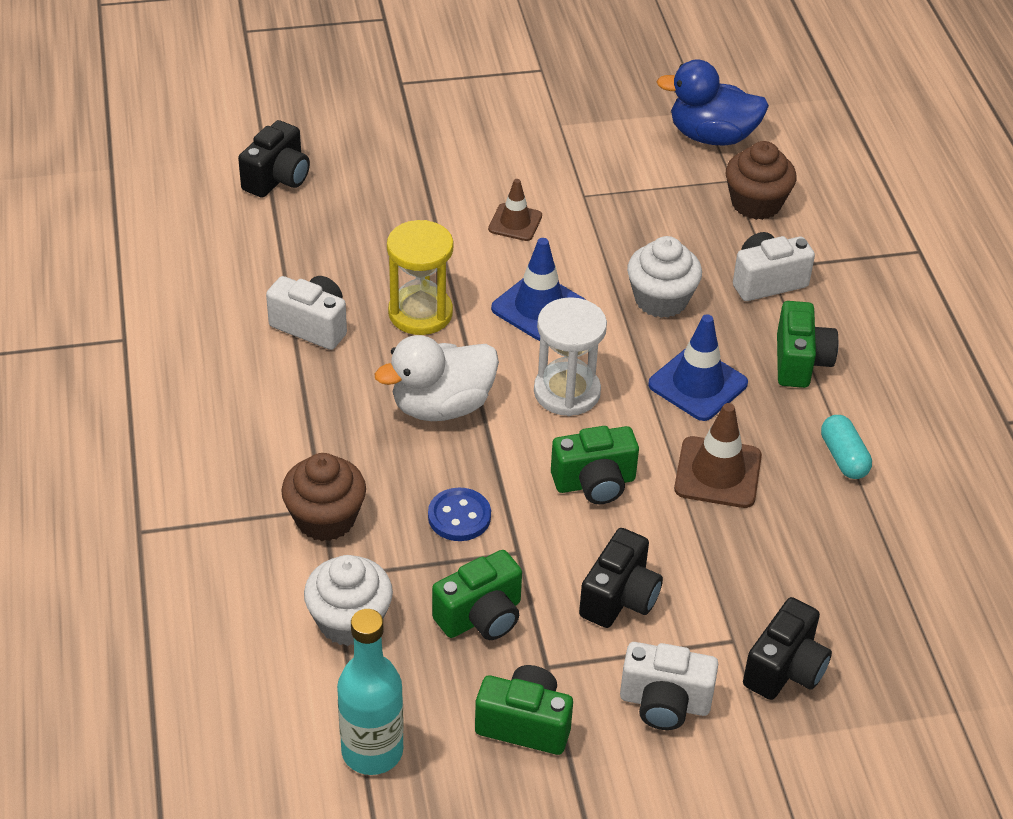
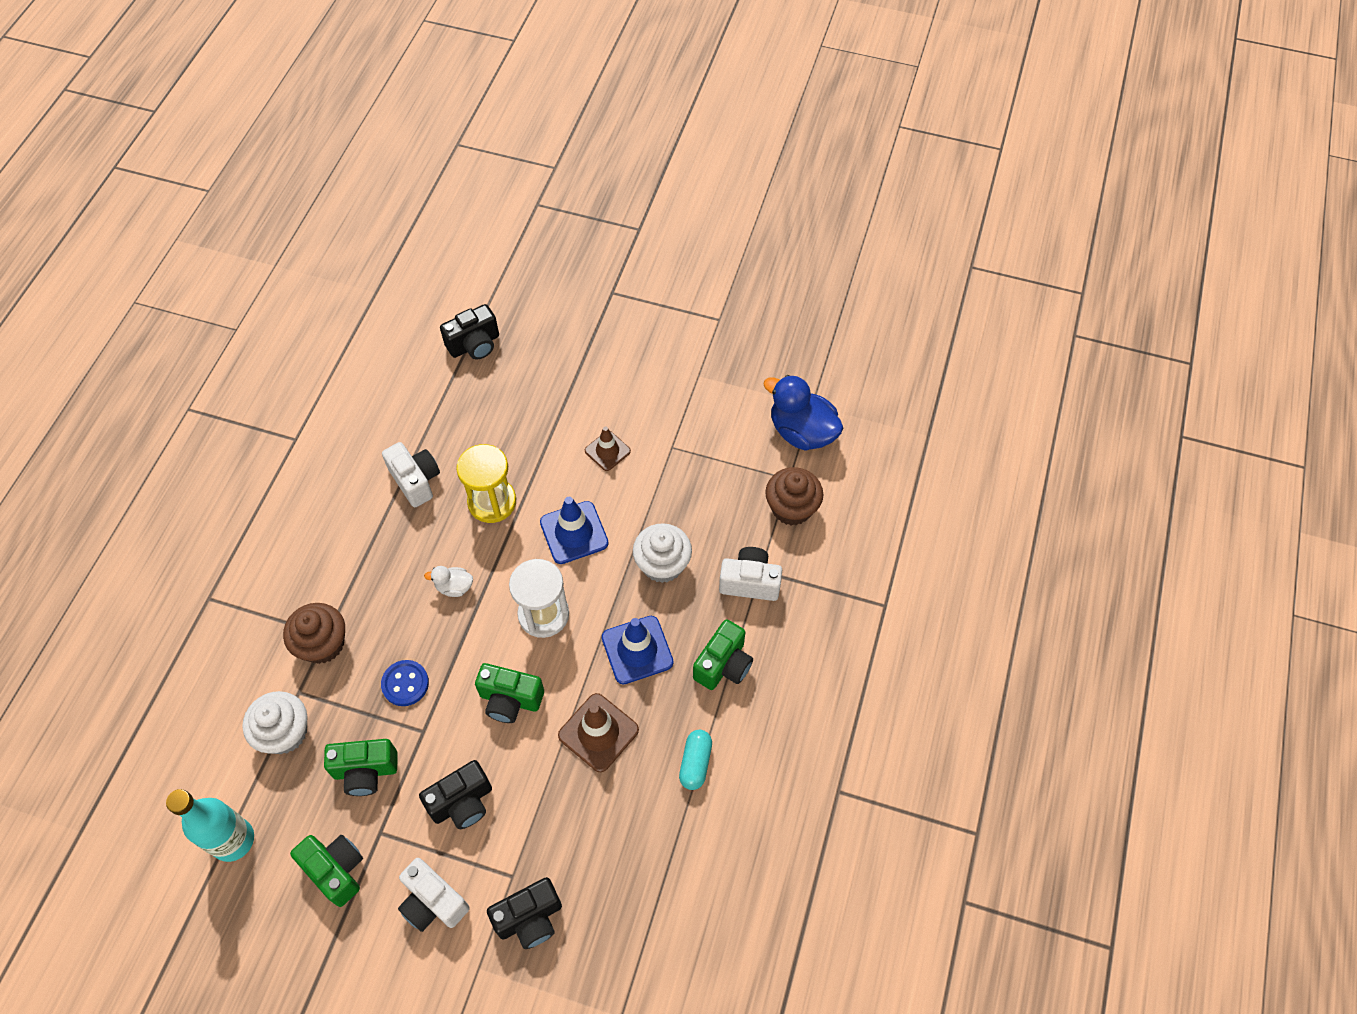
camera: 30 degrees right, 15 degrees up
white duck [375,335,499,421] -> white duck [424,566,473,597], size x0.49

